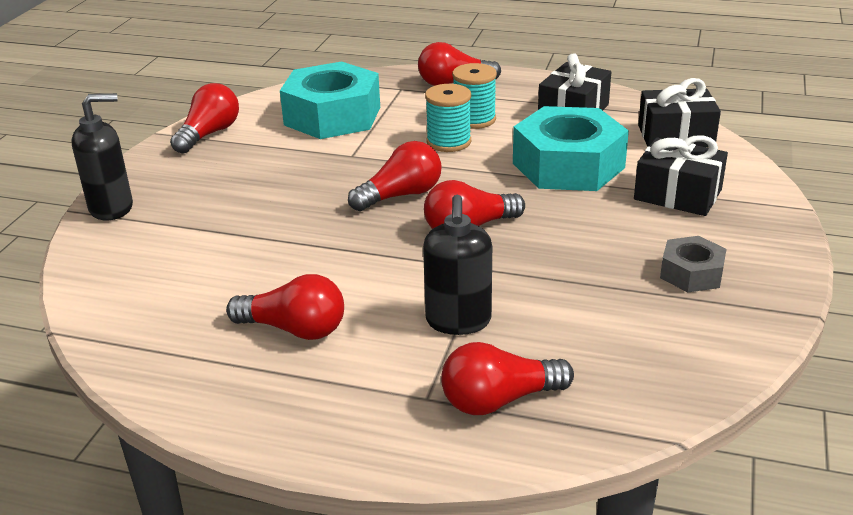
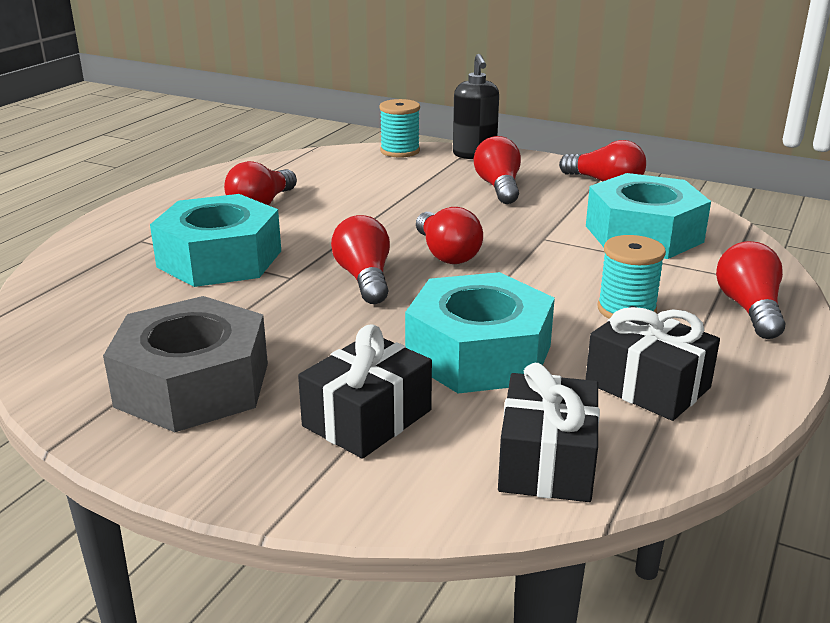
camera: 100 degrees right, 5 degrees down
black soap dispenser [423,195,492,335] -> turquoise nut [150,194,281,287]
turquoise spool [425,84,471,152] -> turquoise spool moved to [379,99,420,158]
red light bulb [441,342,574,415] -> red light bulb moved to [474,136,521,204]
grey nut [660,236,727,292] -> grey nut [103,296,268,432], size x1.99

